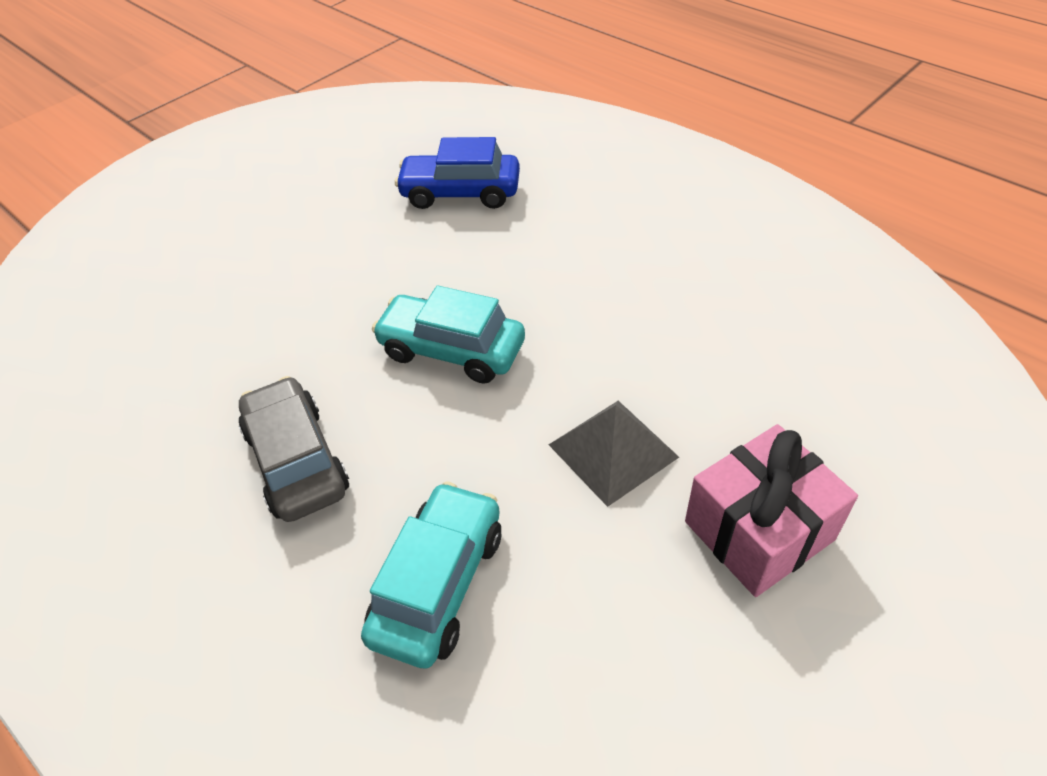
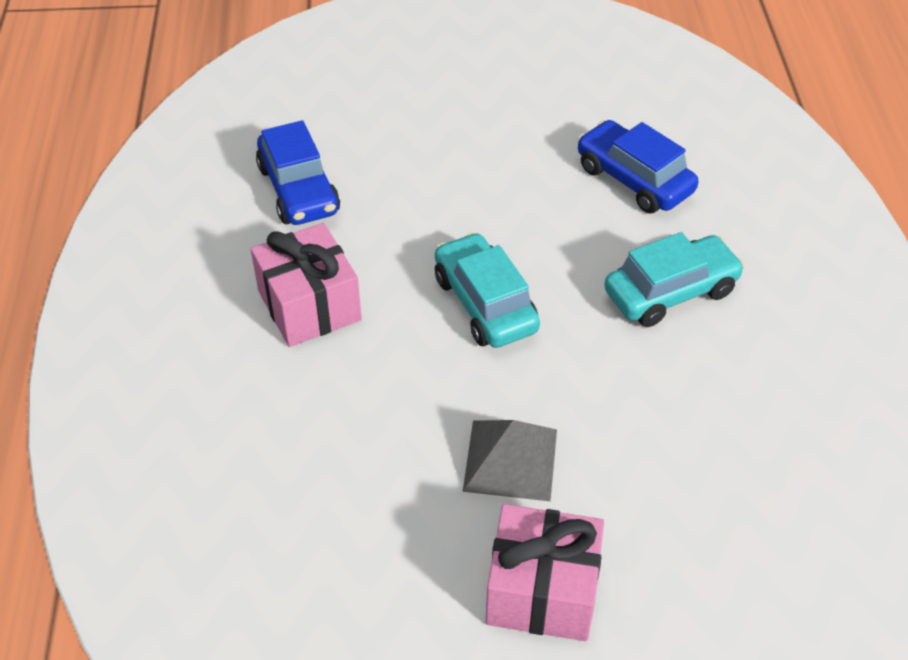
camera: 40 degrees right, 0 degrees up
grey car [239,376,349,522] -> pink gift [251,223,362,347]
turquoise car [361,481,501,669] -> turquoise car moved to [604,232,745,327]
none -> blue car [256,120,340,225]

